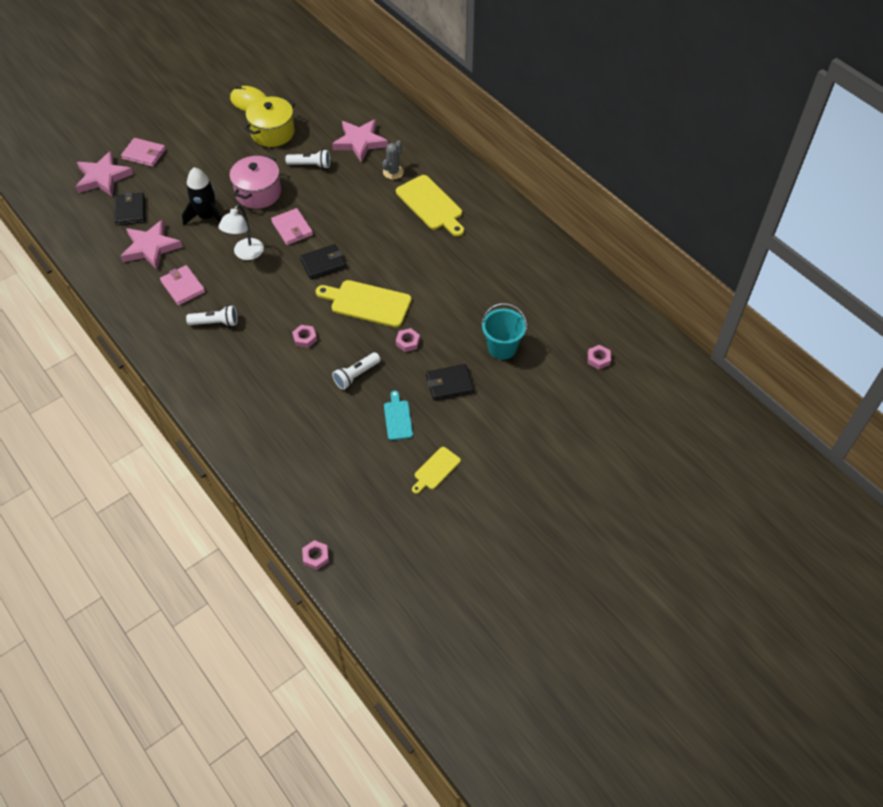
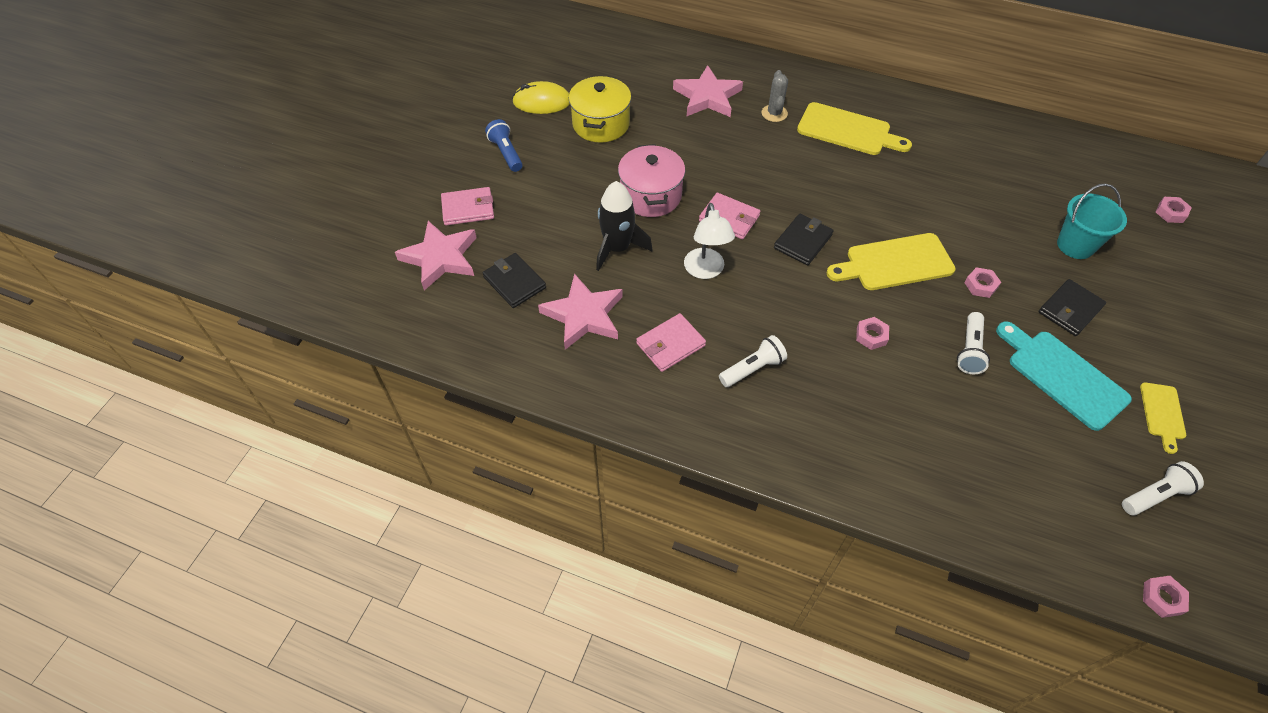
camera: 30 degrees left, 0 degrees up
pink wallet [160,265,205,305] -> pink wallet turned 60 degrees counterclockwise [636,313,706,372]
white flashlight [286,149,330,169] -> white flashlight moved to [1122,461,1204,515]
turquoise cutting board [384,391,413,440] -> turquoise cutting board [996,321,1132,431], size x1.80
none -> blue flashlight [485,119,523,172]

